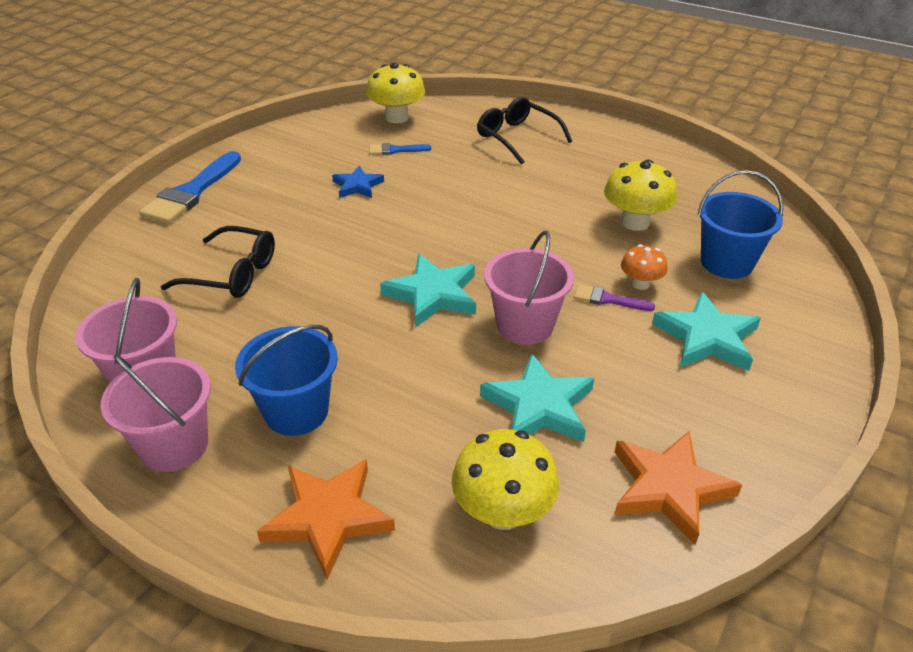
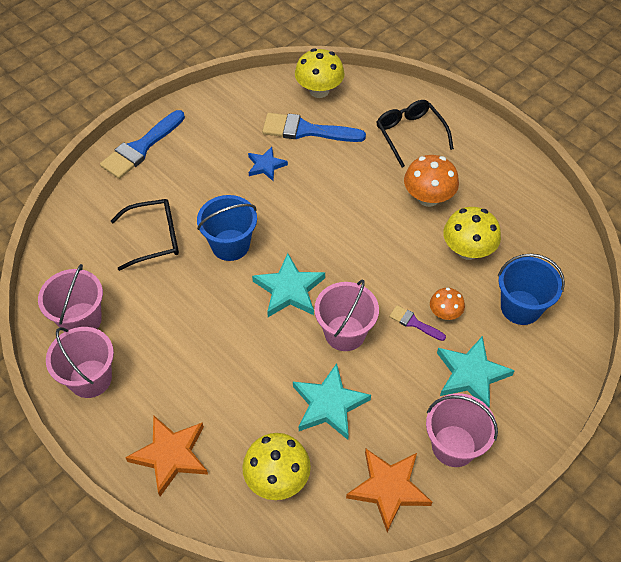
camera: 15 degrees right, 15 degrees up
black glasses [160,226,275,298] -> black glasses turned 45 degrees counterclockwise [111,199,179,271]
blue bucket [235,325,338,436] -> blue bucket moved to [197,195,257,261]
blue brush [369,143,431,155] -> blue brush [262,113,366,142], size x2.00
none -> orange mushroom [404,155,459,207]
none -> pink bucket [426,393,498,467]

